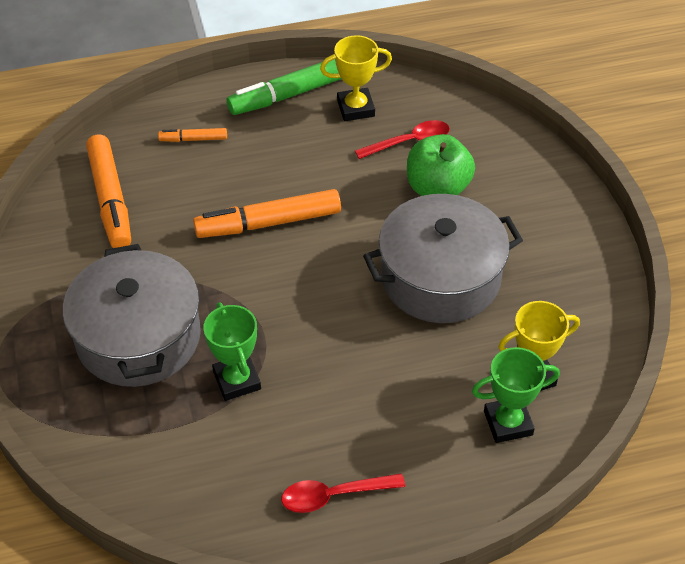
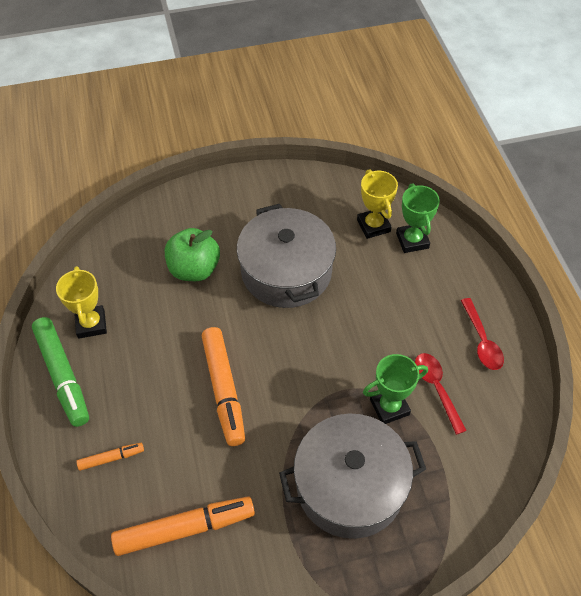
camera: 90 degrees left, 5 degrees up
orange marker [158,128,227,142] -> orange marker turned 105 degrees counterclockwise [77,443,144,471]
red spoon [355,120,450,159] -> red spoon moved to [415,353,467,435]

